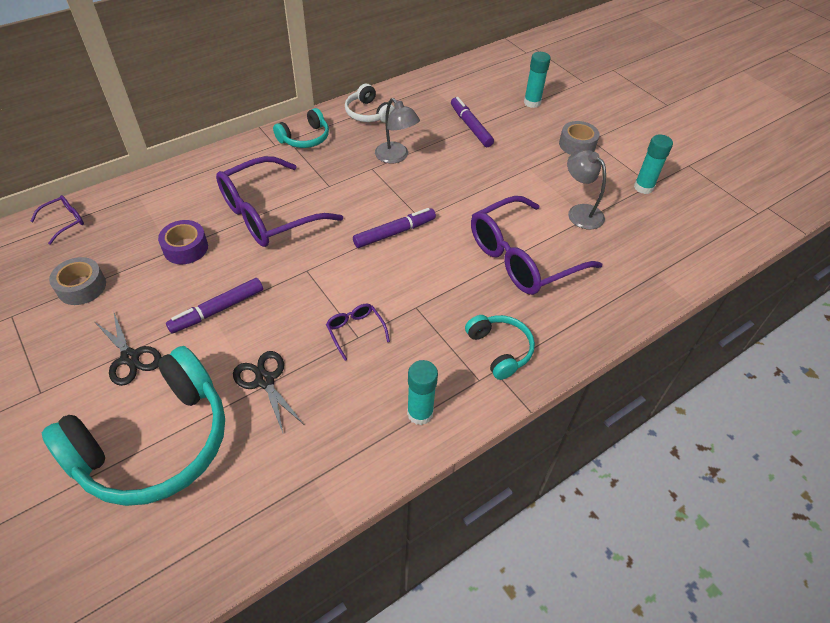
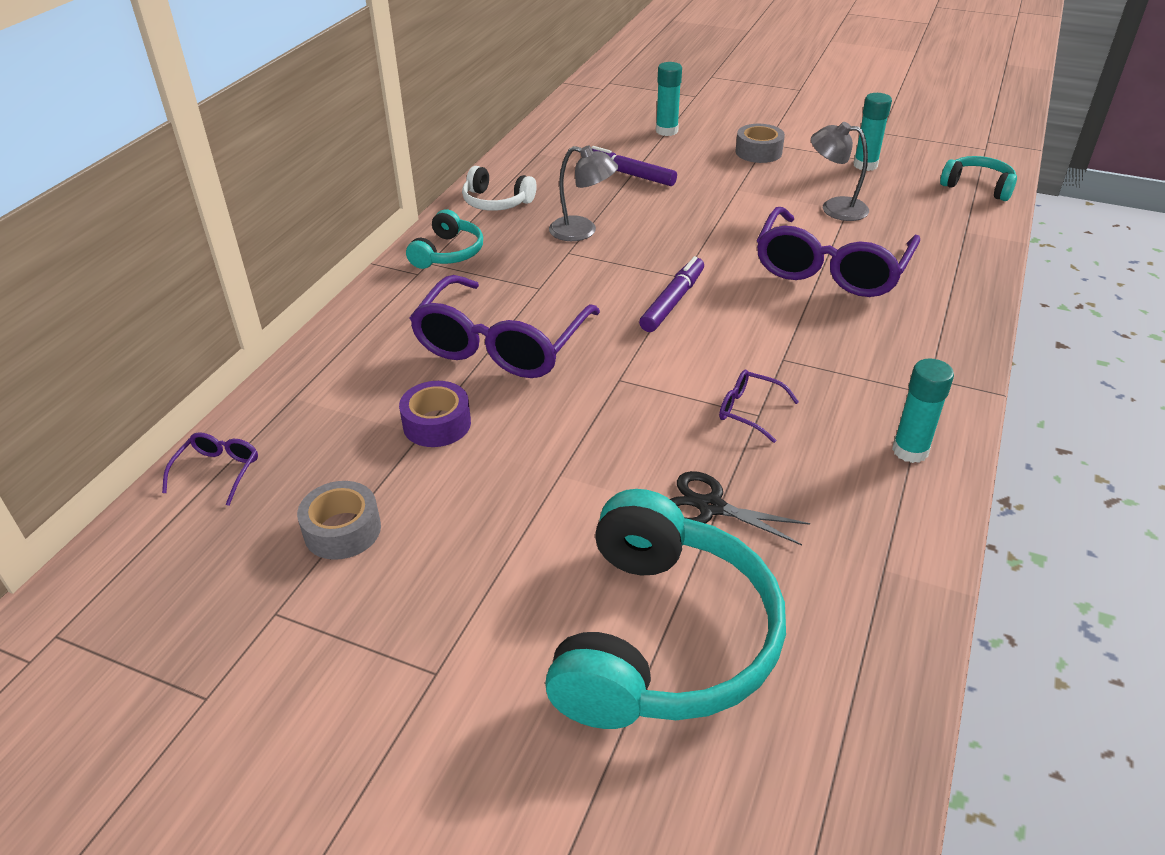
camera: 30 degrees left, 10 degrees down
black scissors [95,311,161,386] -> none
purple marker [166,278,263,334] -> none
turquoise headphones [465,315,535,380] -> turquoise headphones moved to [940,156,1017,201]

